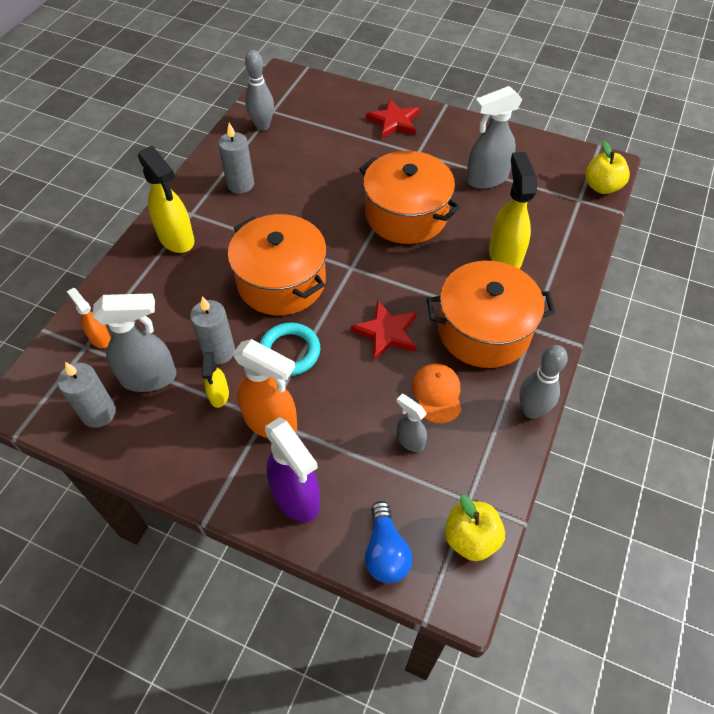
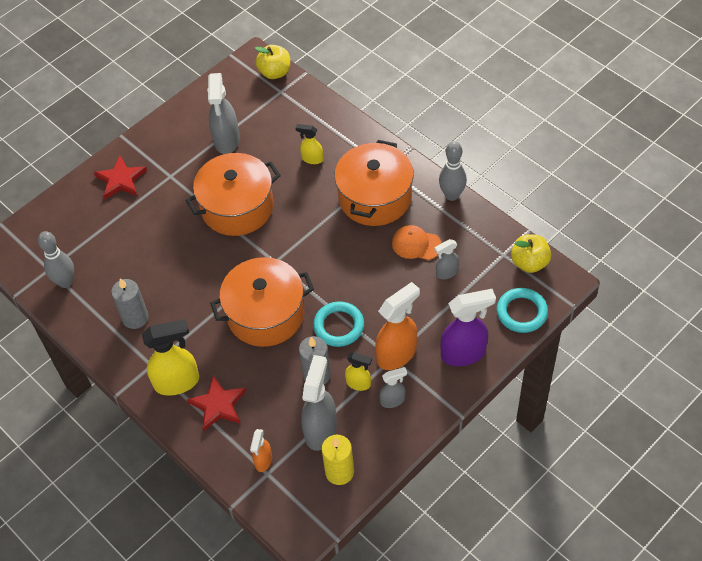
camera: 65 degrees left, 0 degrees up
grey candle [57,362,116,428] -> yellow candle [321,435,354,485]
orange spray bottle [67,288,111,348] -> orange spray bottle turned 60 degrees counterclockwise [250,429,272,472]
red star [351,300,417,360] -> red star moved to [187,375,246,432]
blue light bulb [365,501,413,583] -> turquoise ring [497,288,548,333]
yellow spray bottle [489,152,537,269] -> yellow spray bottle [295,124,323,164], size x0.54
none -> grey spray bottle [379,367,407,408]

